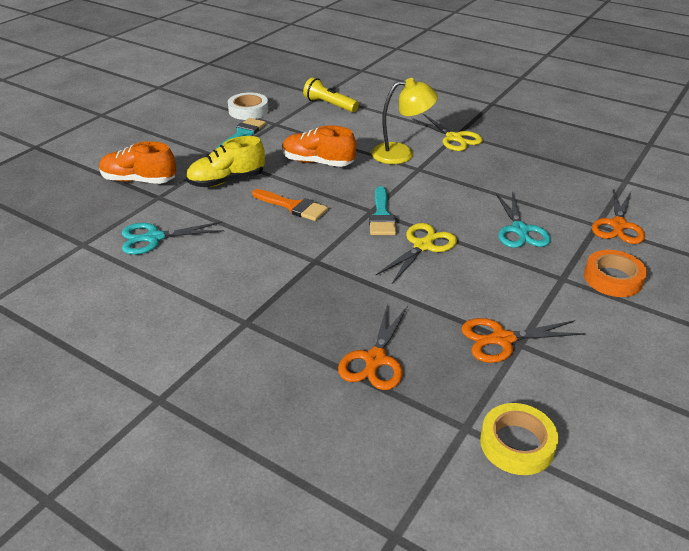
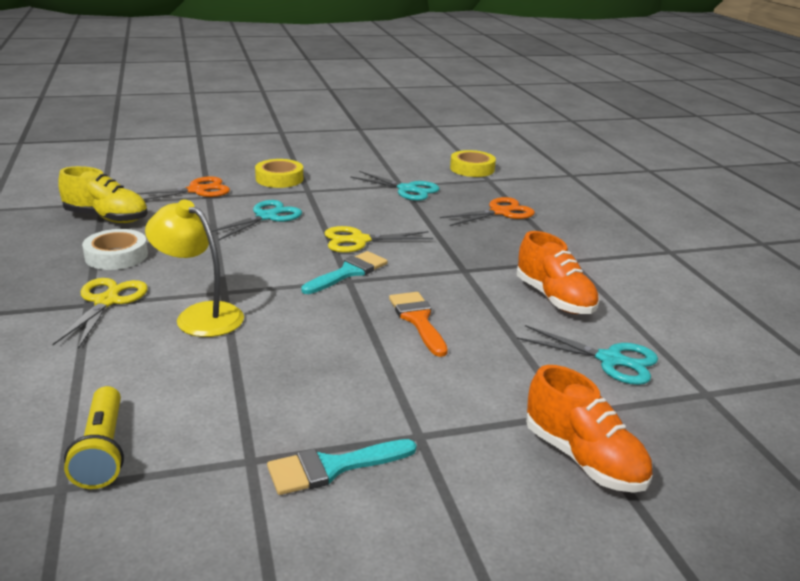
camera: 140 degrees left, 10 degrees down
yellow shoe [186,136,265,187] -> yellow shoe moved to [58,166,148,223]
white tape [228,93,268,120] -> white tape moved to [82,229,148,270]
orange shoe [282,125,356,167] -> orange shoe moved to [517,231,600,314]
orange scissors [461,318,585,363] -> turquoise scissors [350,171,440,201]
orange tape [584,250,647,297] -> yellow tape [255,159,303,188]

